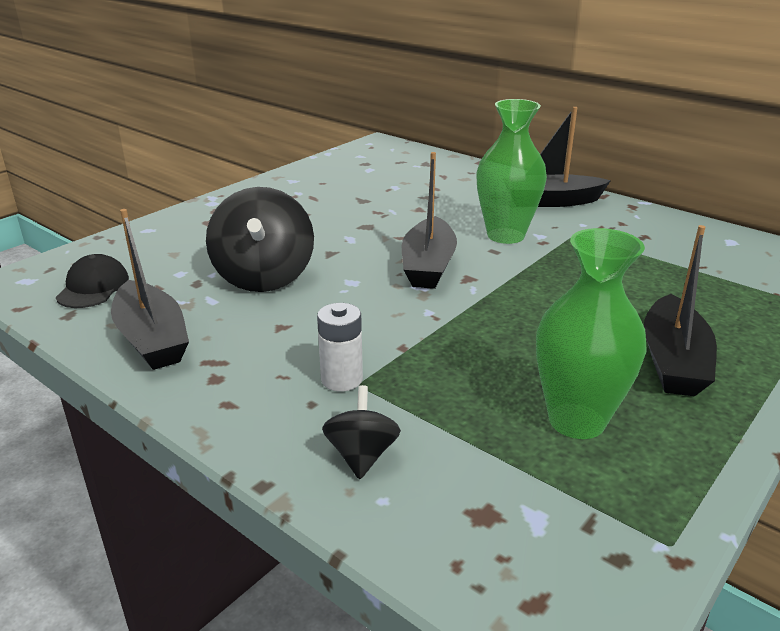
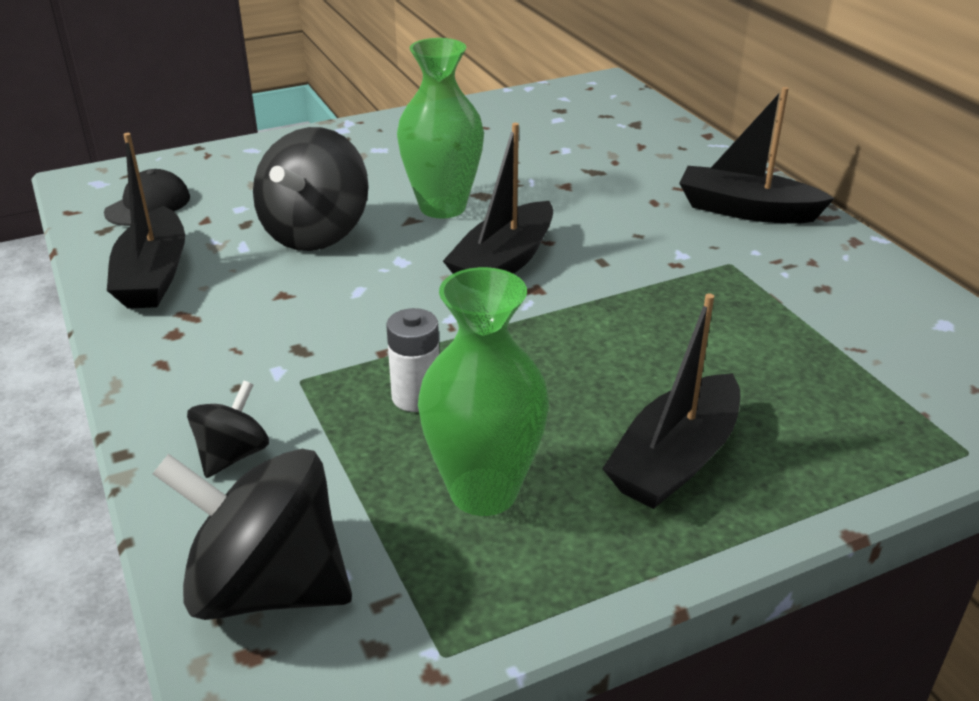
camera: 25 degrees right, 5 degrees up
white battery [317,303,363,391] -> white battery moved to [386,308,439,412]
green vase [476,99,547,244] -> green vase moved to [397,38,484,219]
none -> black spinning top [153,449,352,620]

